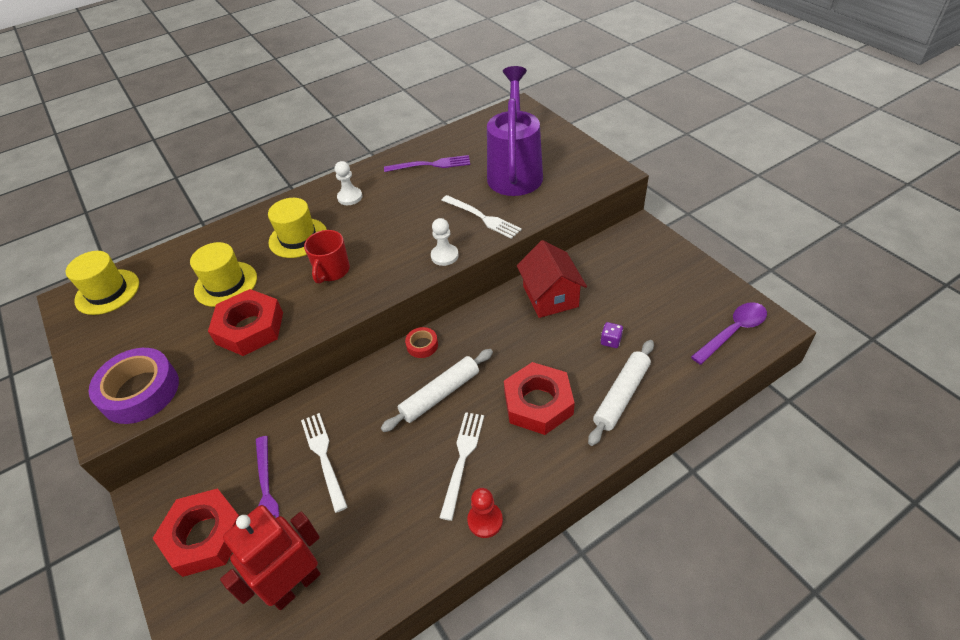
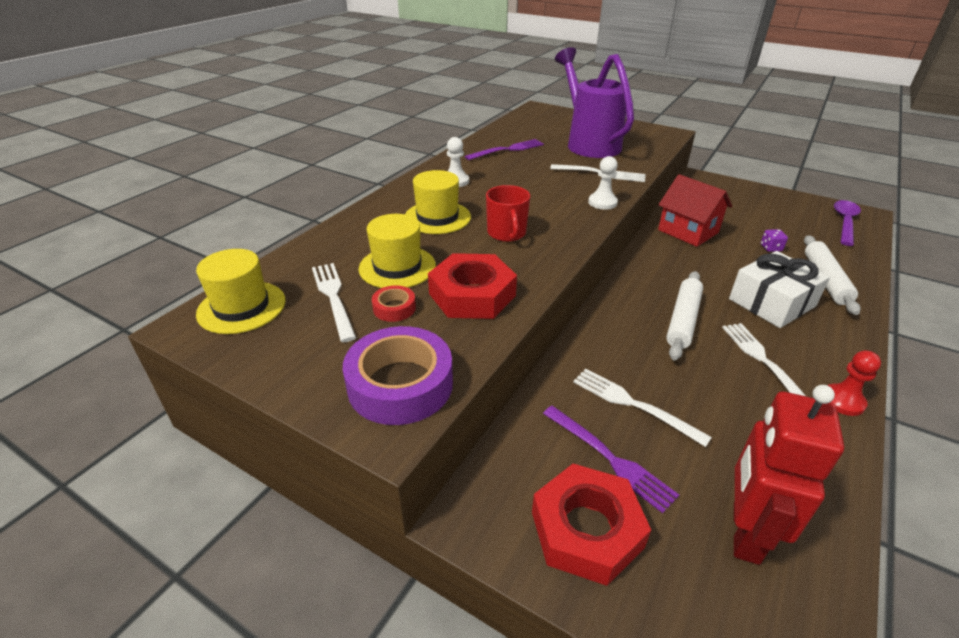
camera: 30 degrees left, 10 degrees down
red tape [405,327,438,358] -> red tape moved to [372,285,416,322]
red nut [504,362,575,435] -> white gift [729,251,830,328]
none -> white fork [312,263,356,342]

